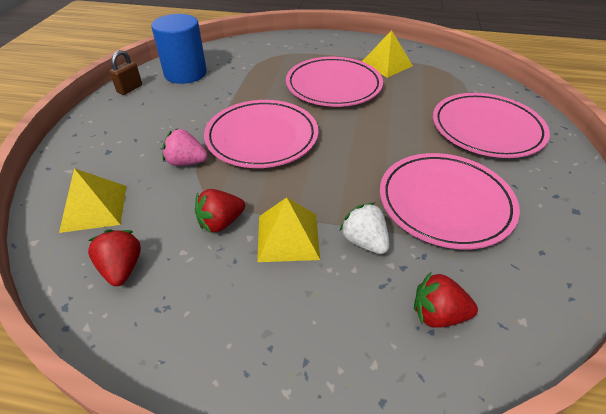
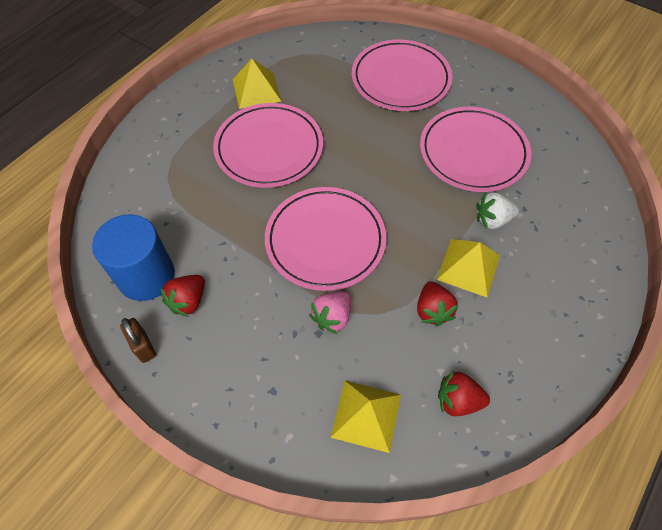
camera: 65 degrees left, 15 degrees up
red strawberry [414,272,478,328] -> red strawberry moved to [160,275,205,317]

